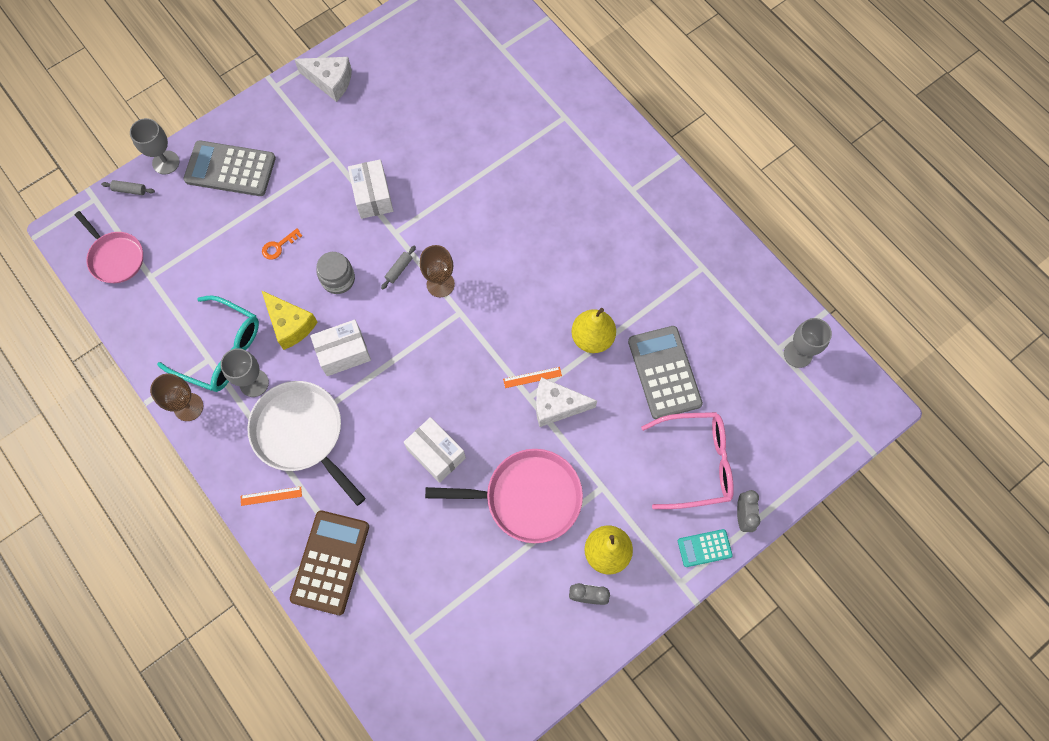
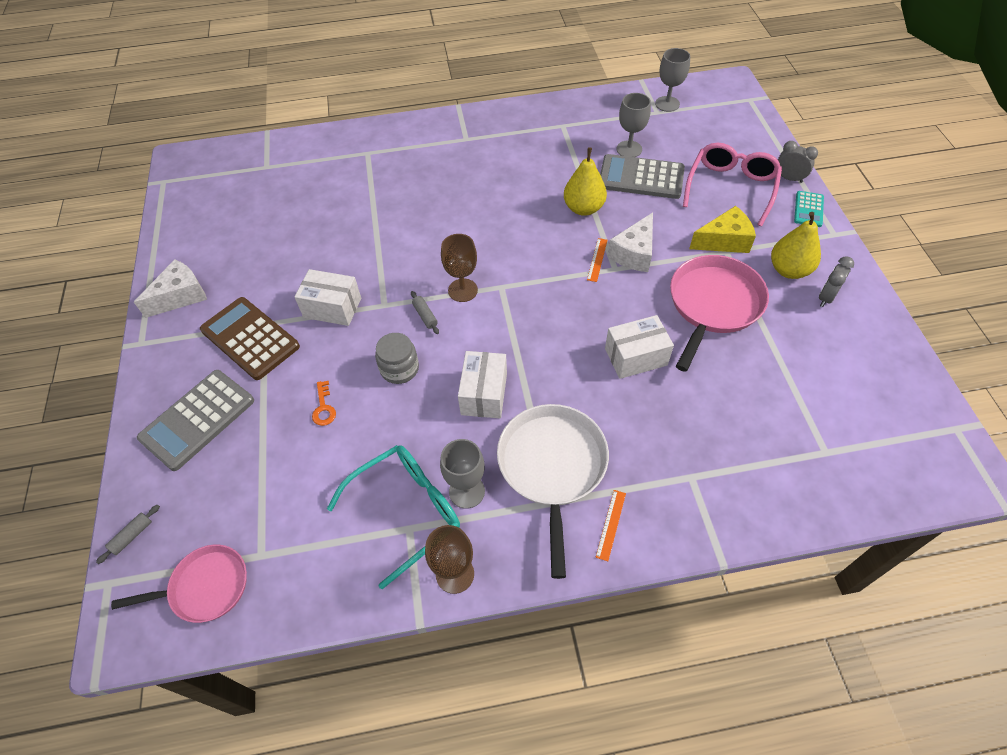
camera: 60 degrees left, 15 degrees down
grey goblet [130,118,180,174] -> grey goblet moved to [616,93,651,157]
white pan [247,381,366,506] -> white pan turned 105 degrees clockwise [497,404,609,579]
yellow cheese [261,290,318,350] -> yellow cheese moved to [689,206,756,253]
brown calculator [290,510,369,615] -> brown calculator moved to [200,297,300,380]

